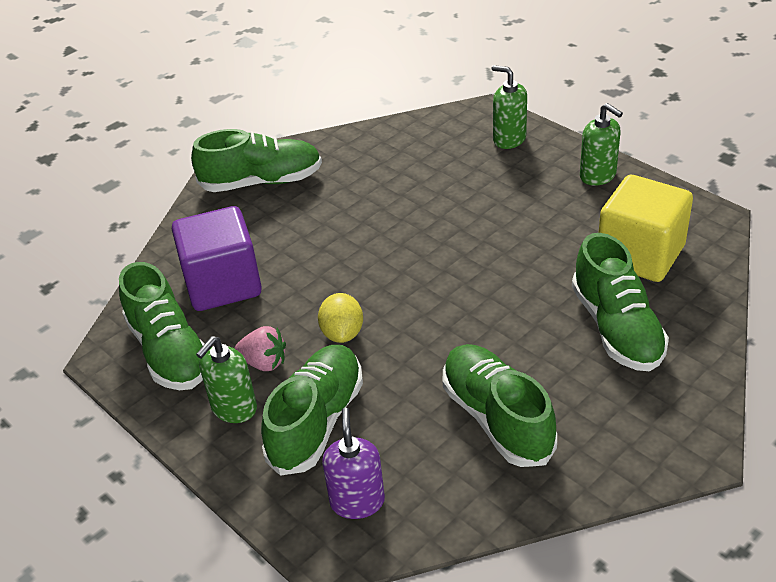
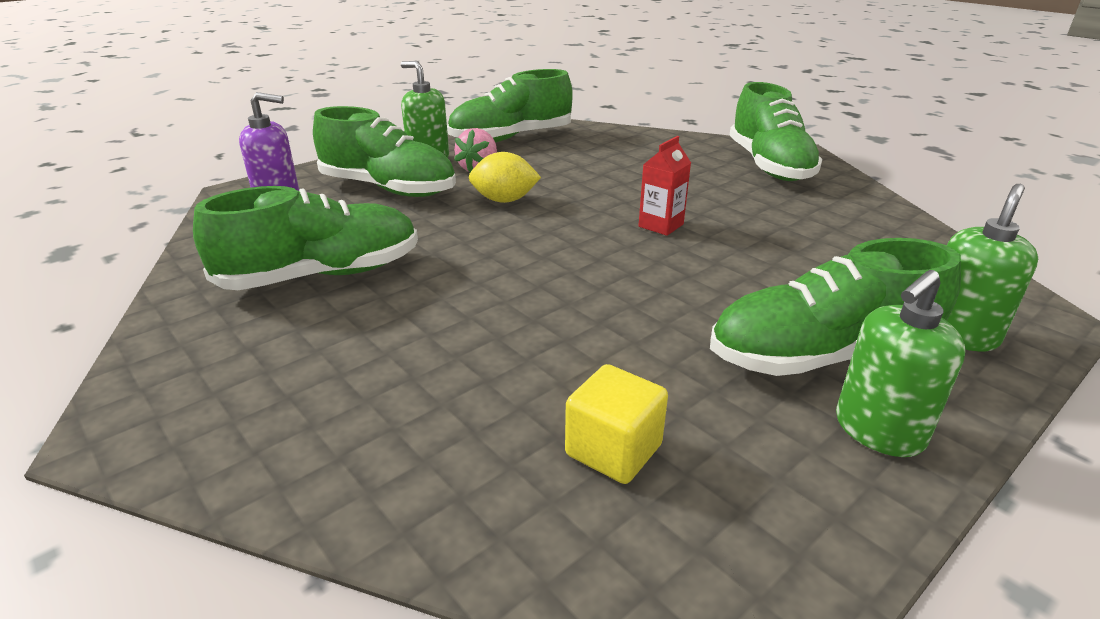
camera: 90 degrees right, 10 degrees down
purple cube [172,206,262,311] -> none
green shoe [572,233,669,371] -> green shoe moved to [710,238,961,376]
yellow cube [599,175,693,282] -> yellow cube [565,364,668,484], size x0.52
none -> red carton [638,136,691,236]

